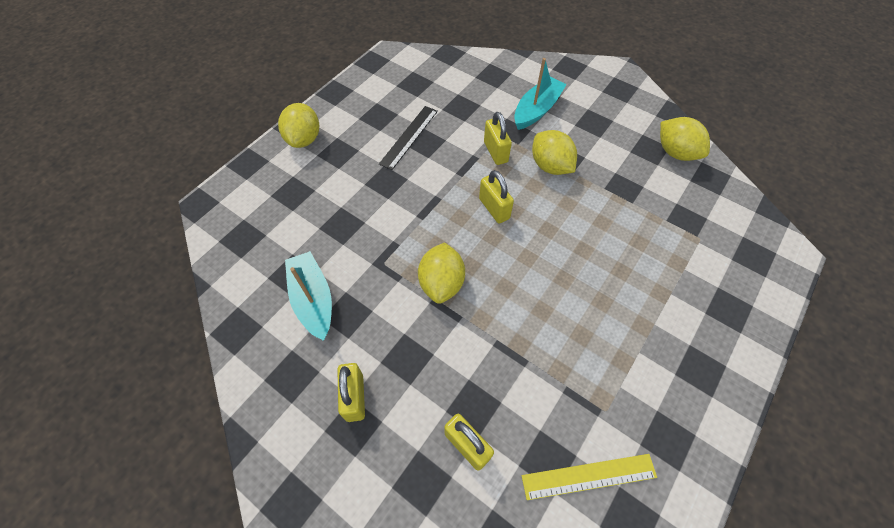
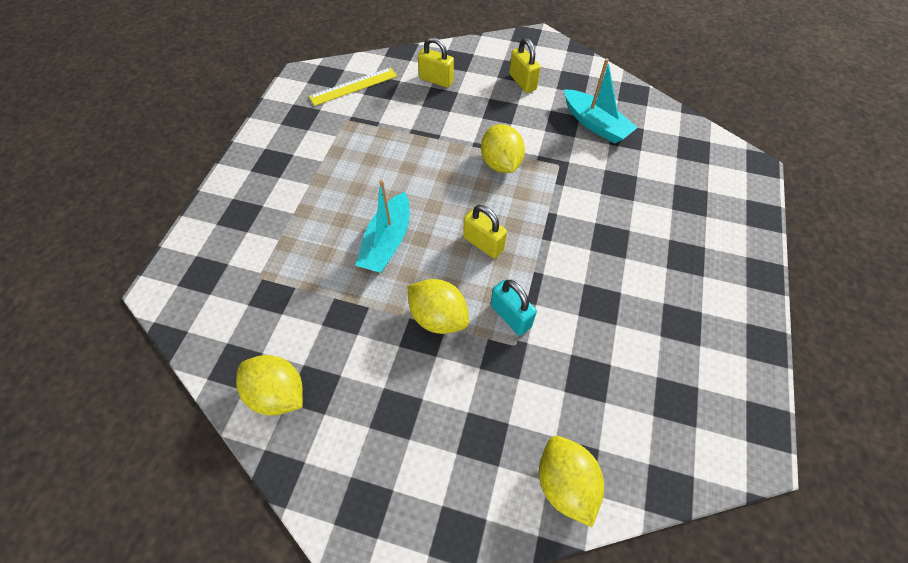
camera: 160 degrees right, 0 degrees up
yellow lemon [278,103,319,148] -> yellow lemon moved to [539,436,604,527]
black ruler [379,106,438,170] -> none
yellow padlock [484,112,512,165] -> turquoise padlock [491,280,537,336]
turquoise boat [514,58,567,130] -> turquoise boat moved to [355,180,410,273]

